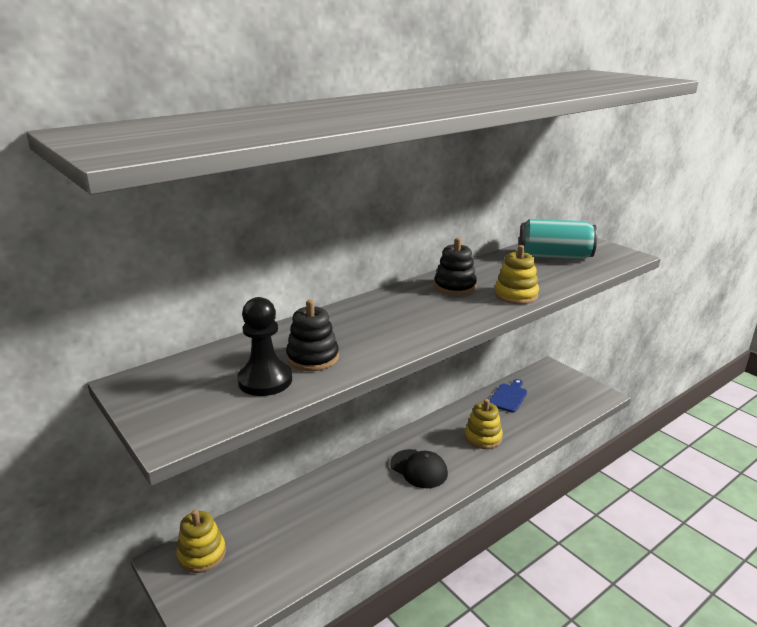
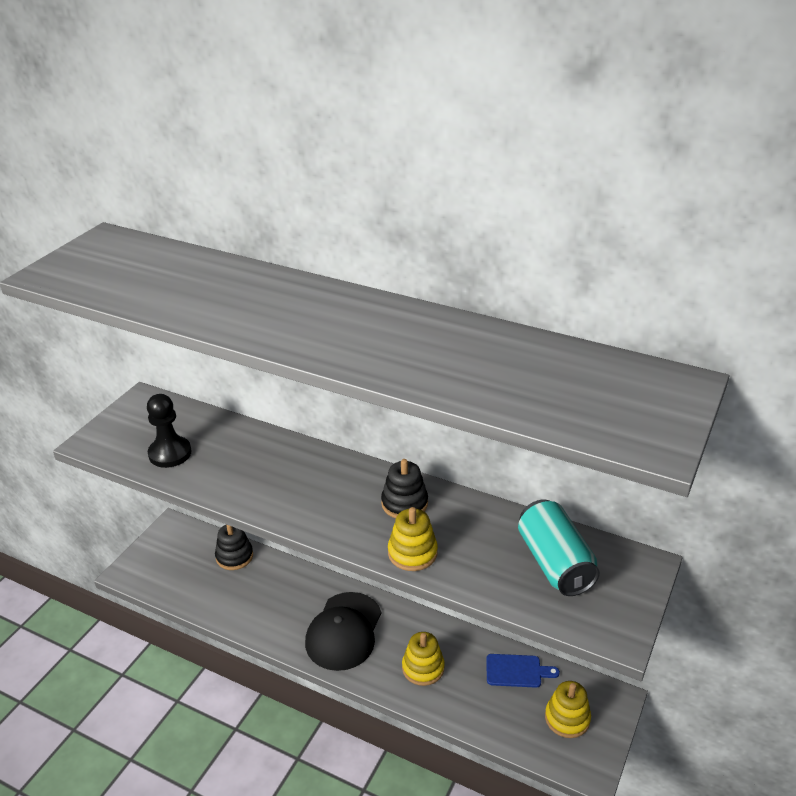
camera: 65 degrees right, 10 degrees up
yellow stacking toy [176,510,226,573] -> yellow stacking toy moved to [545,681,591,738]
black stacking toy [286,300,339,371] -> black stacking toy moved to [215,524,253,570]
black cap [390,449,448,488] -> black cap [305,592,381,671], size x1.51

